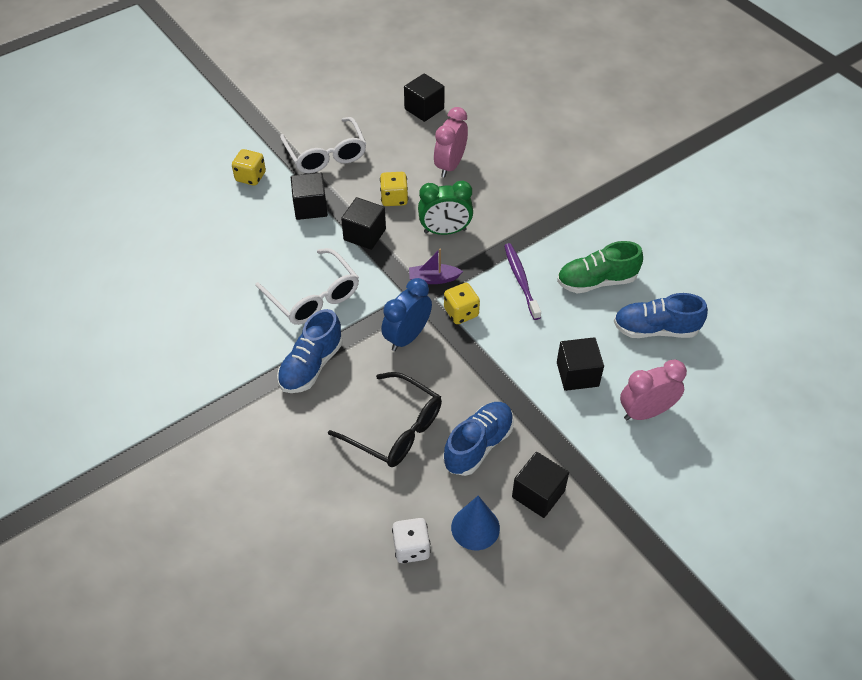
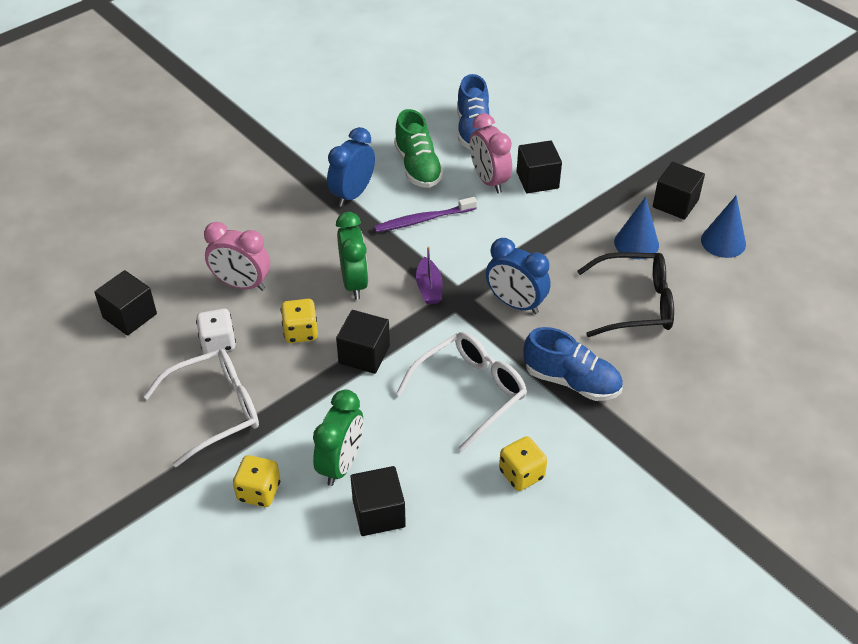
camera: 95 degrees left, 5 degrees down
black cube [291,173,328,220] -> black cube moved to [351,466,406,536]
black glasses [328,372,442,467] -> black glasses turned 60 degrees clockwise [577,252,674,337]
white dice [392,518,430,563] -> white dice moved to [196,309,236,354]
blue shoe [443,402,514,476] -> blue cone [614,197,659,259]
yellow dice [444,283,480,324] -> yellow dice moved to [499,436,547,491]
pink clock [620,359,687,420] -> pink clock moved to [470,113,512,193]
none -> green clock [313,389,363,486]
none -> blue clock [327,127,375,207]

